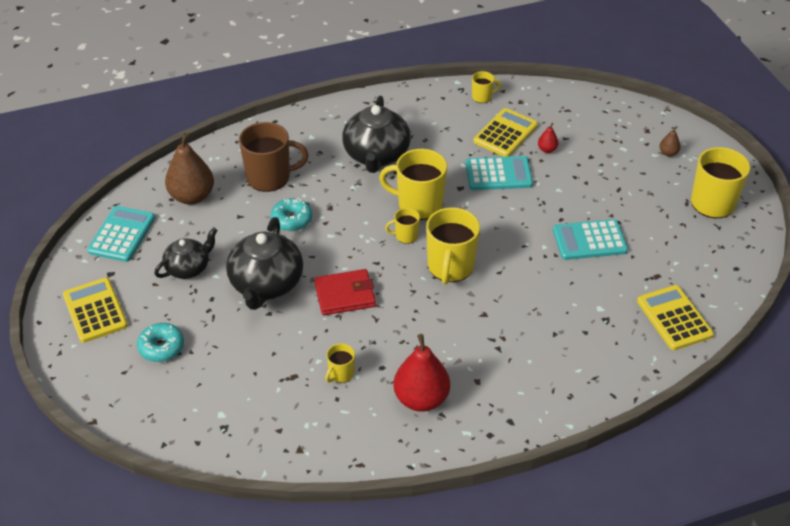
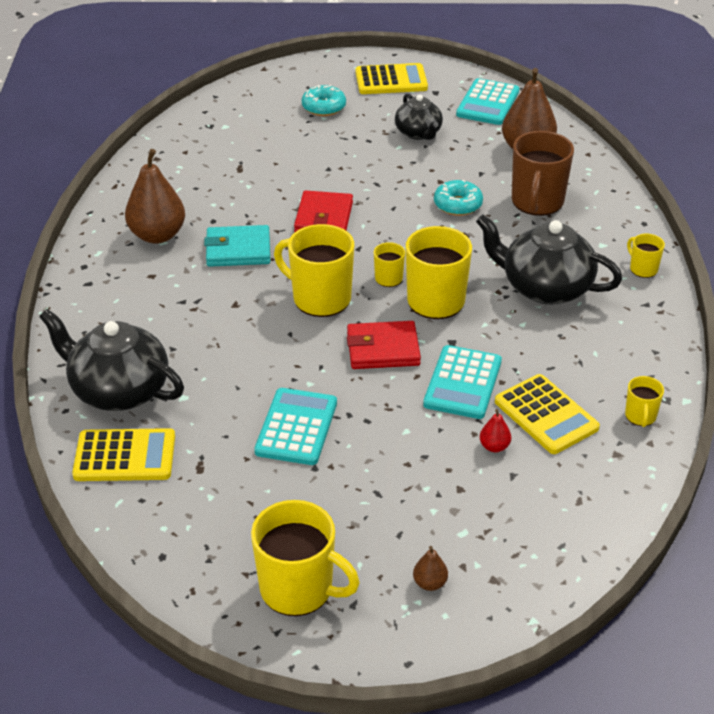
camera: 110 degrees right, 5 degrees down
turquoise calculator [87,206,155,262] -> turquoise calculator turned 75 degrees clockwise [456,78,519,125]
black teapot [226,217,303,310] -> black teapot moved to [39,309,184,411]
yellow mug [325,343,355,383] -> yellow mug moved to [627,234,665,278]
red pear [393,334,450,412] -> brown pear [125,149,185,244]
none -> turquoise wallet [204,225,270,267]
none -> red wallet [347,321,421,369]

